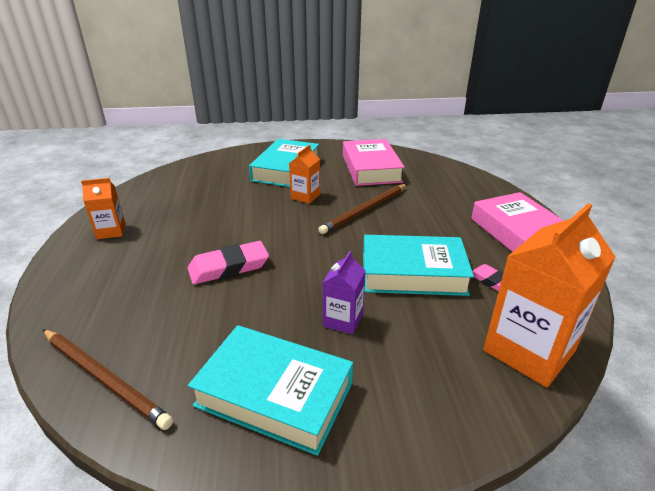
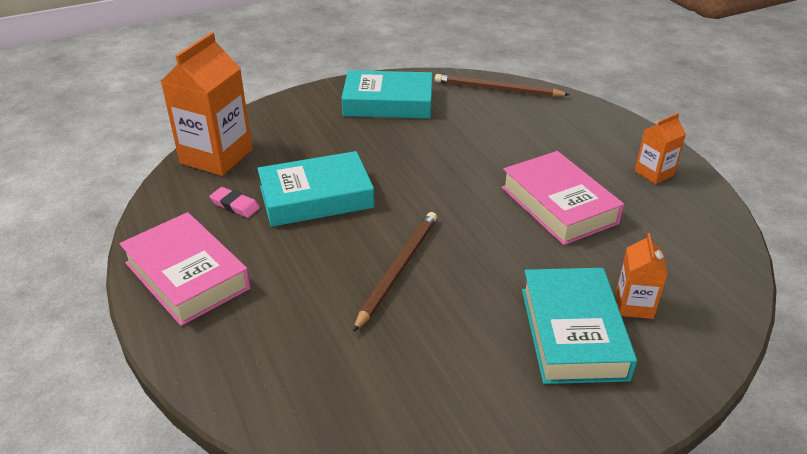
camera: 160 degrees right, 5 degrees up
pink eraser [187,241,269,285] -> none
orange carton [289,145,320,204] -> orange carton moved to [616,233,668,319]
purple carton [322,251,366,335] -> none
pink book [343,139,405,186] -> pink book moved to [501,151,624,245]

